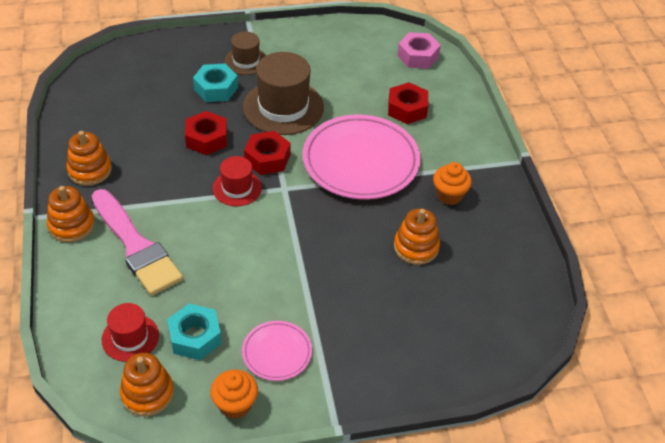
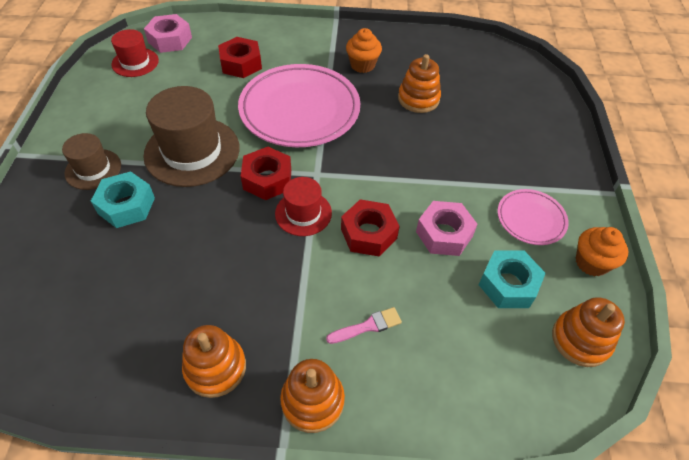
camera: 75 degrees left, 5 degrees up
pink brush [92,189,183,296] -> pink brush [326,307,402,344], size x0.41
red hat [102,303,159,362] -> red hat moved to [111,29,159,77]
red nut [185,111,227,155] -> red nut moved to [341,199,400,257]
none -> pink nut [416,201,478,256]

